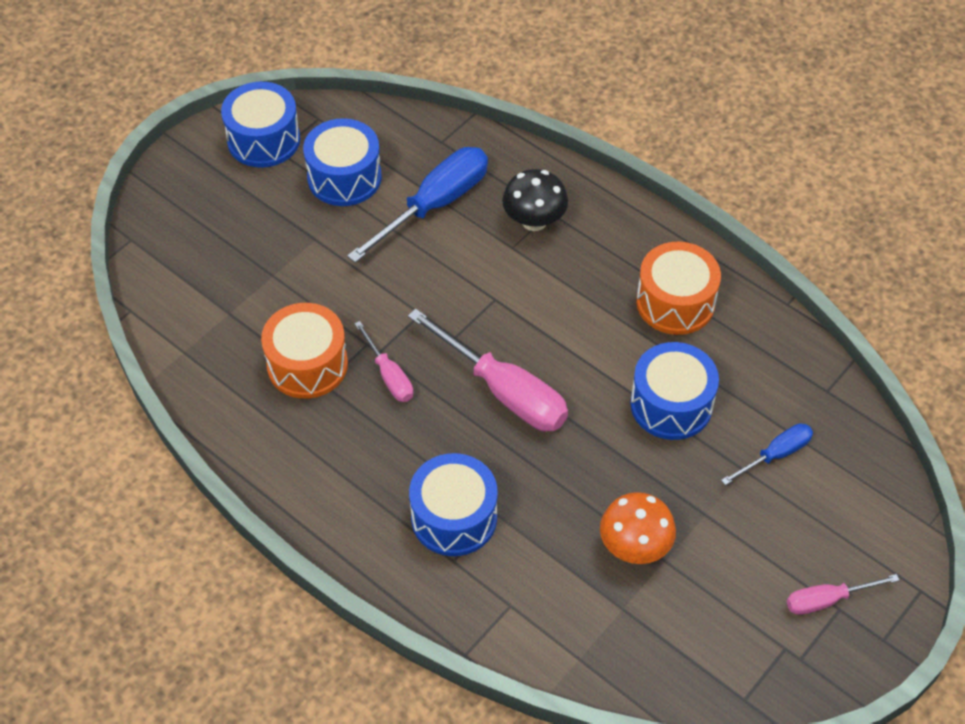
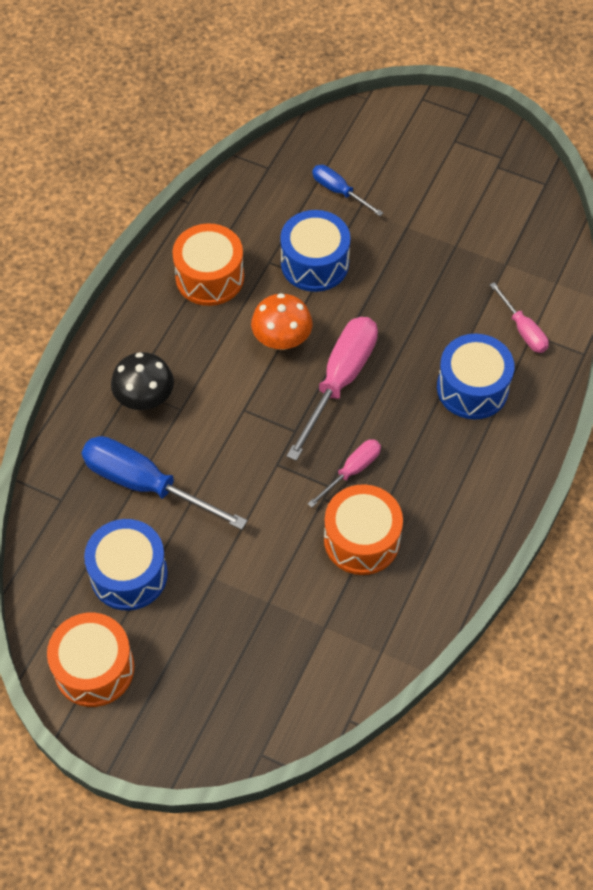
camera: 105 degrees left, 5 degrees up
blue drum [221,82,300,168] -> orange drum [47,613,134,707]
orange mushroom [600,492,676,564] -> orange mushroom moved to [251,293,313,350]
pink screwdriver [787,574,899,615] -> pink screwdriver moved to [490,282,549,353]

